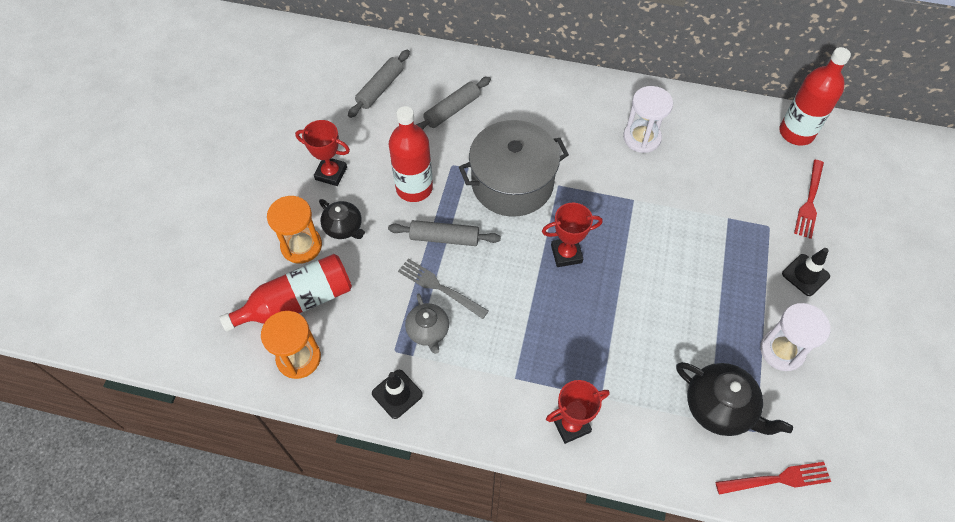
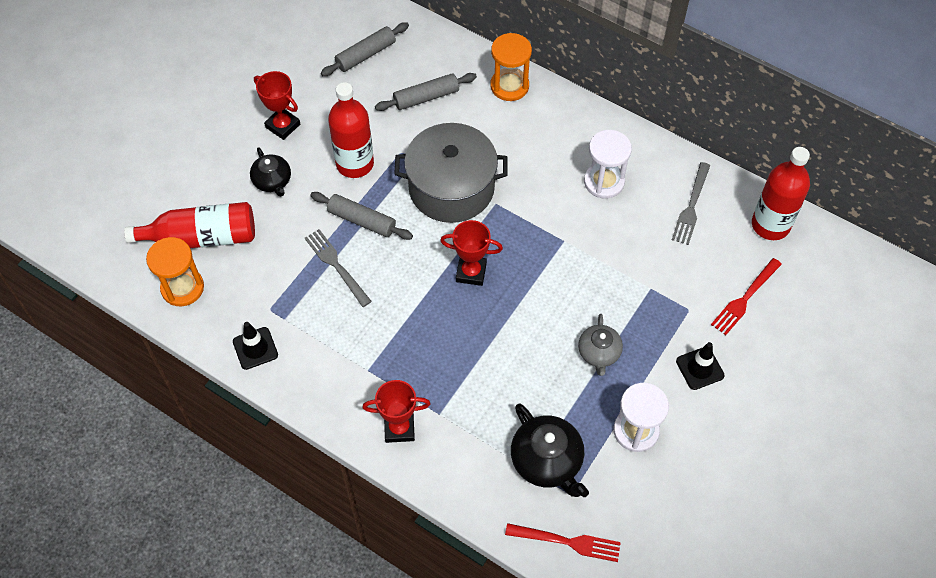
camera: 20 degrees right, 0 degrees up
orange hourglass [267,196,322,264] -> orange hourglass moved to [490,33,532,101]
grey teapot [405,293,449,354] -> grey teapot moved to [578,314,623,376]
none -> grey fork [672,162,710,245]

